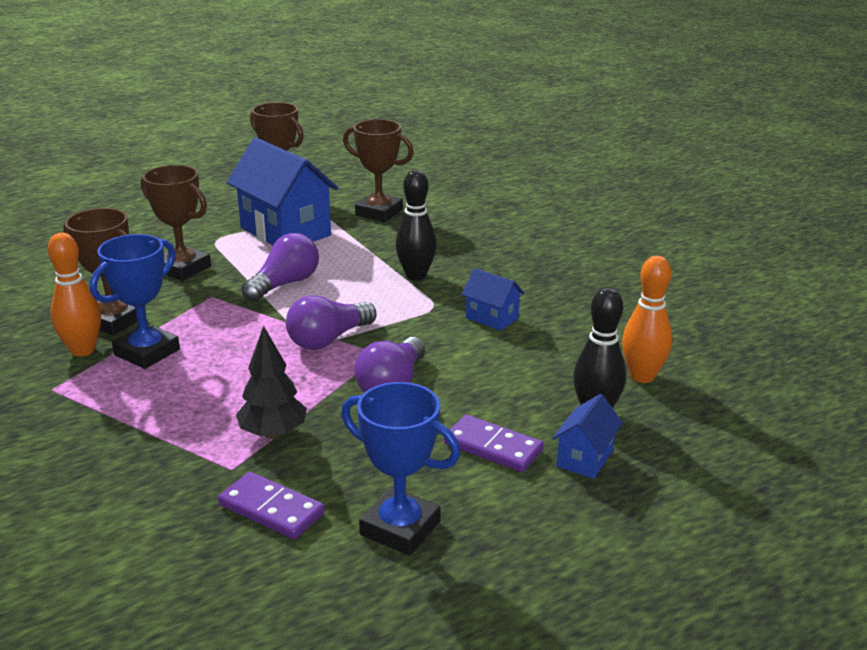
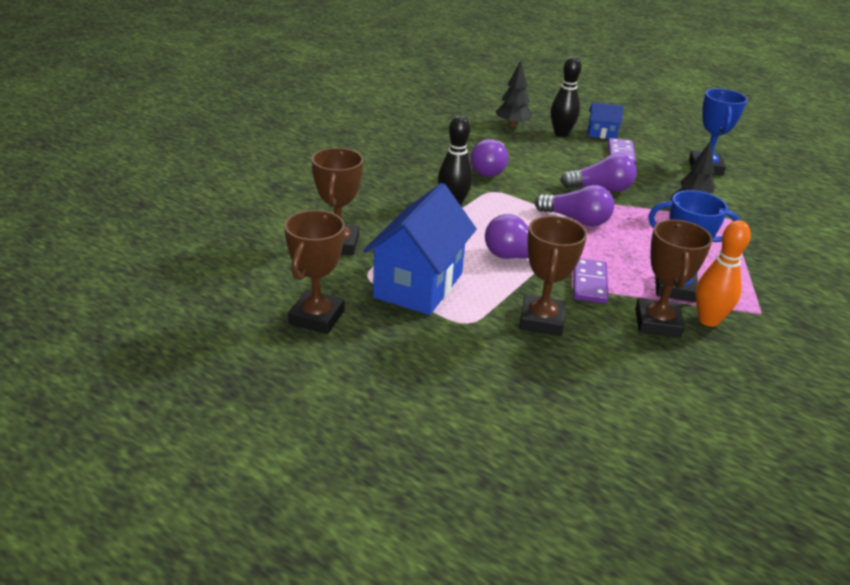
camera: 115 degrees left, 5 degrees up
purple domino [218,472,325,539] -> purple domino moved to [573,258,609,303]
blue house [462,268,524,331] -> purple light bulb [470,139,508,177]
orange bowling pin [622,256,673,383] -> black tree [495,61,532,127]

